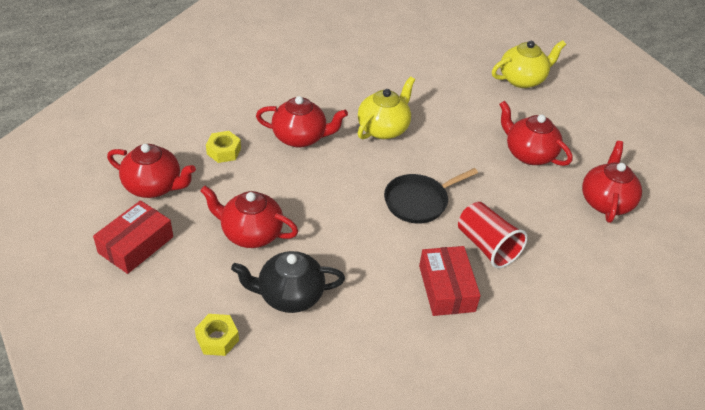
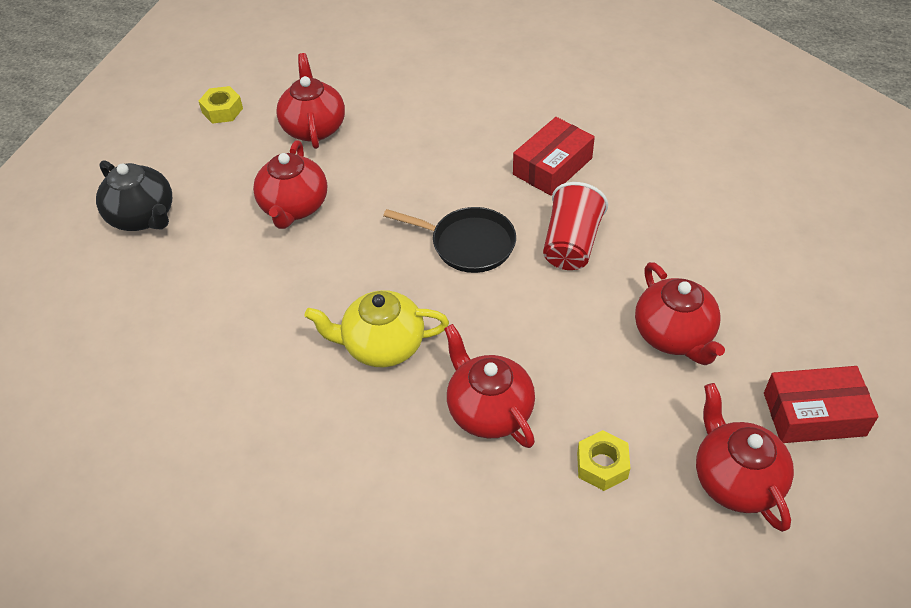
camera: 125 degrees left, 5 degrees up
yellow nut [195,314,239,356] -> yellow nut moved to [199,86,243,124]
black teapot [231,251,345,313] -> black teapot moved to [96,160,172,231]
red cup [458,202,528,268] -> red cup moved to [543,182,608,270]
yellow teapot [492,40,566,88] -> none
red teapot [582,141,642,223] -> red teapot turned 105 degrees clockwise [276,53,345,149]

